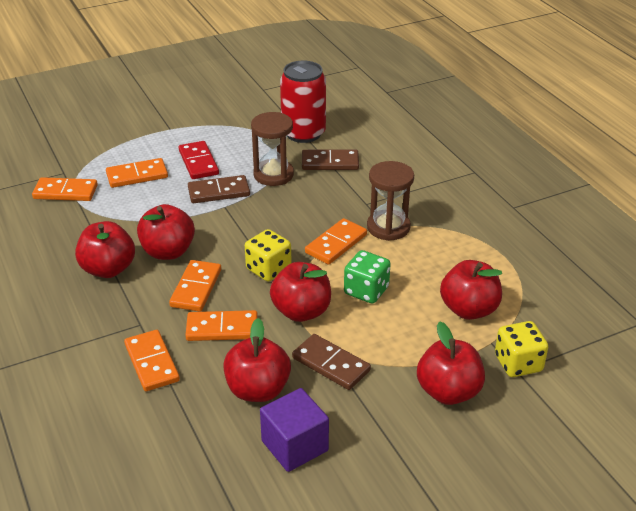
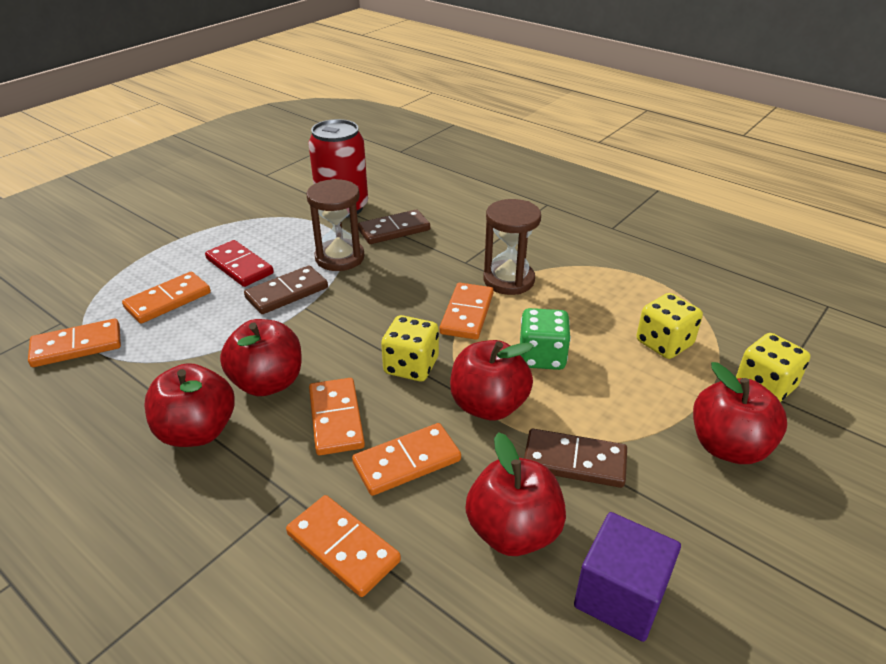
camera: 25 degrees left, 0 degrees up
red apple [440,260,502,320] -> yellow dice [637,293,703,359]

